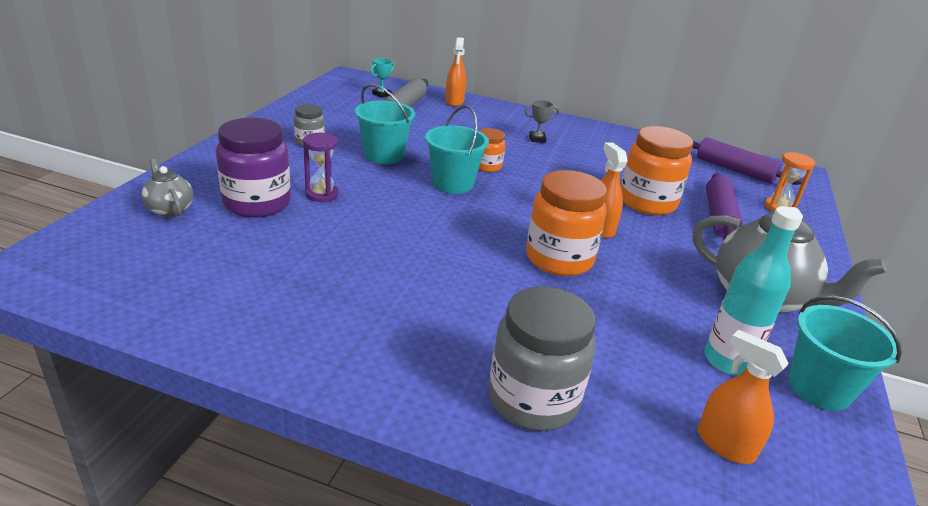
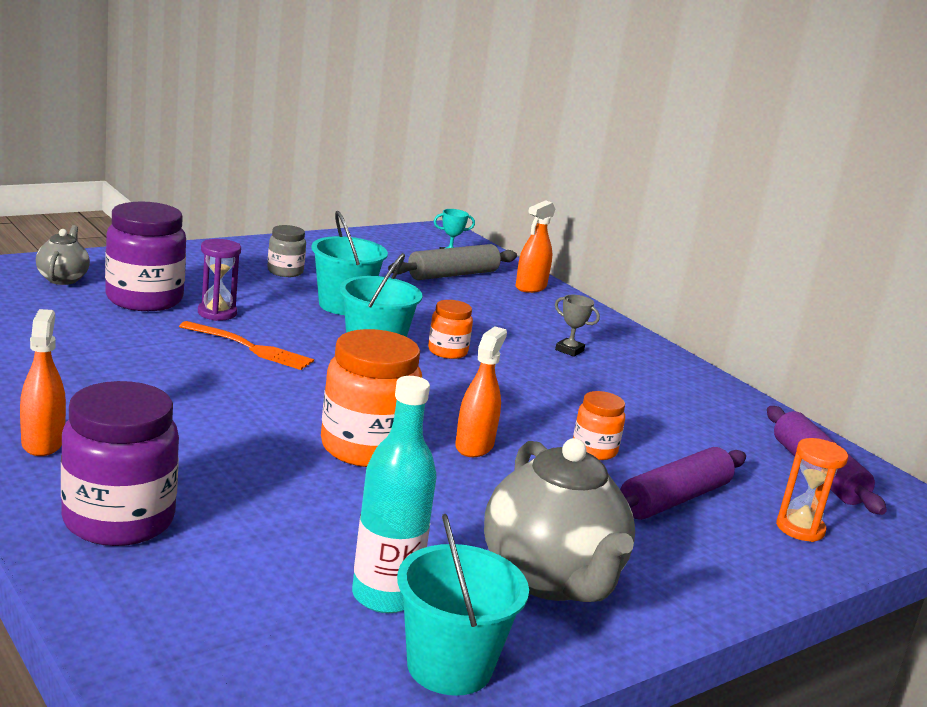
camera: 35 degrees right, 10 degrees down
grey jar [489,287,596,431] -> purple jar [61,381,179,546]
orange jar [621,126,693,215] -> orange jar [573,391,625,460], size x0.53
orange spray bottle [698,330,789,464] -> orange spray bottle moved to [20,309,66,456]
none -> orange fork [179,321,314,370]

